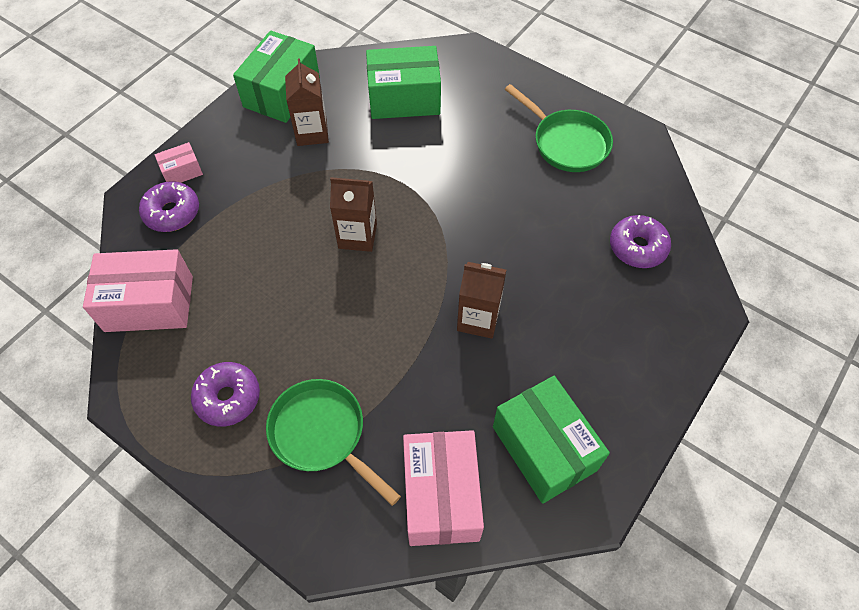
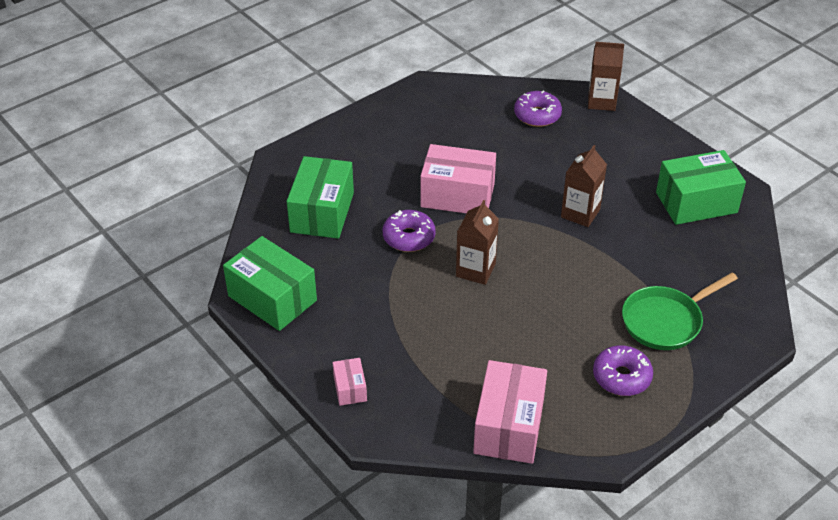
camera: 75 degrees left, 15 degrees down
purple donut [139,181,199,232] -> purple donut moved to [383,210,436,252]
brown carton [285,58,329,146] -> brown carton moved to [588,42,624,111]
pink box [403,430,484,546] -> pink box moved to [420,144,496,214]
green pan [505,84,613,172] -> none

